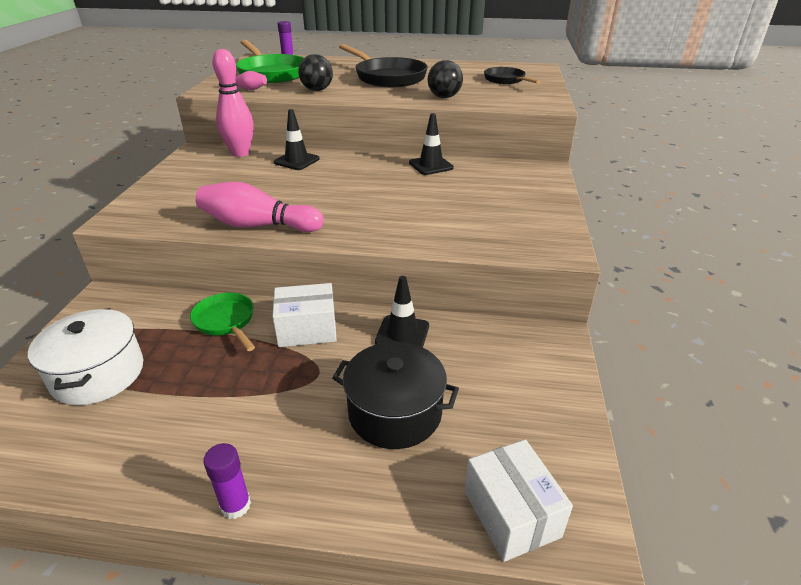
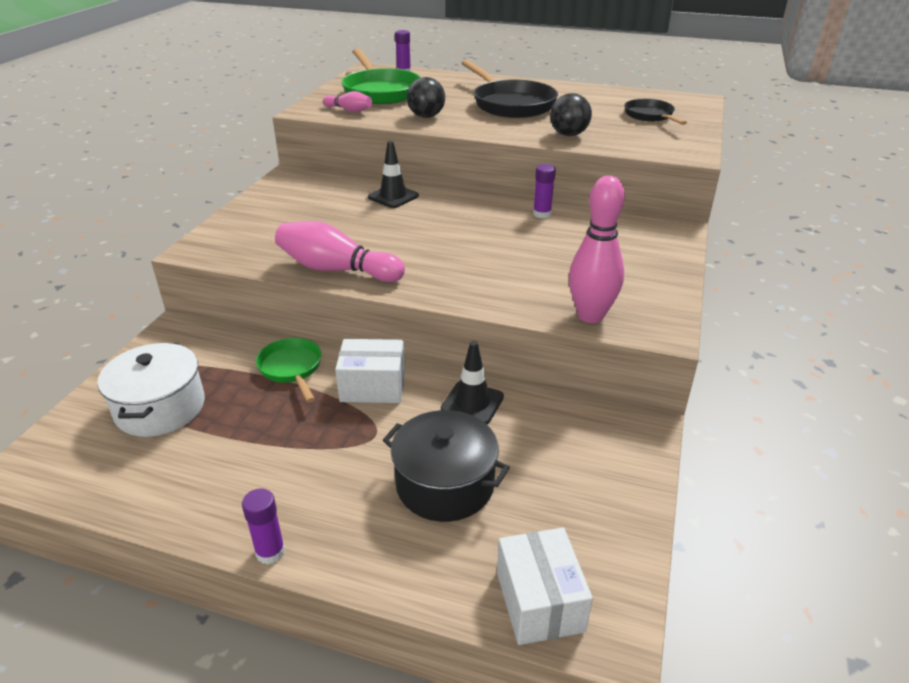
camera: 10 degrees right, 0 degrees up
pink bowling pin [212,49,253,157] -> pink bowling pin moved to [569,176,625,323]
black traffic cone [409,113,454,175] -> purple glue stick [533,164,556,218]

